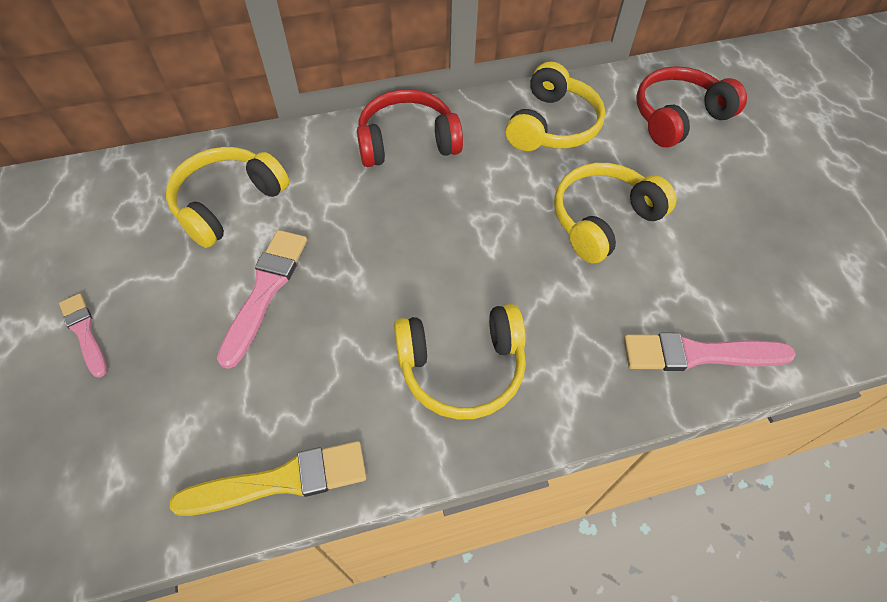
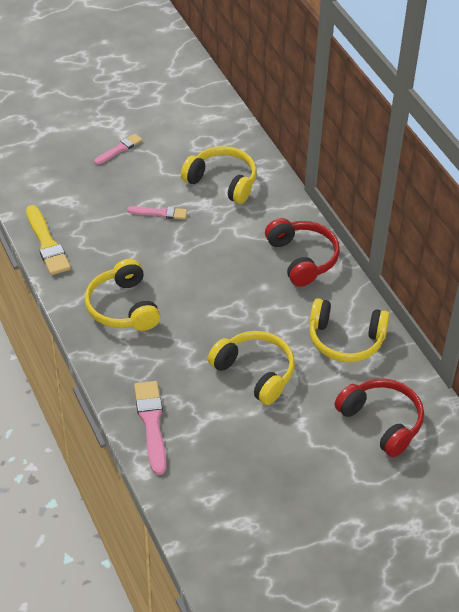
camera: 80 degrees right, 10 degrees down
pink brush [217,230,307,369] -> pink brush [127,206,187,220], size x0.62

